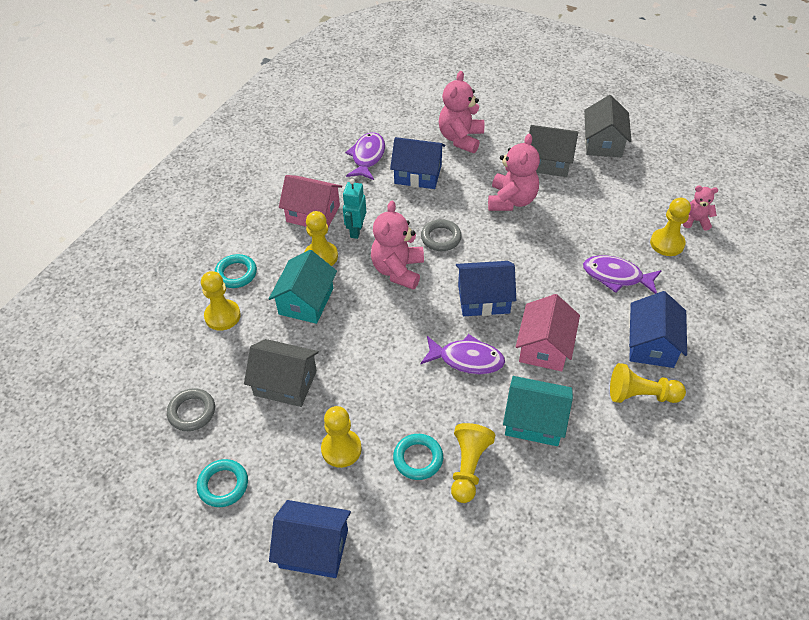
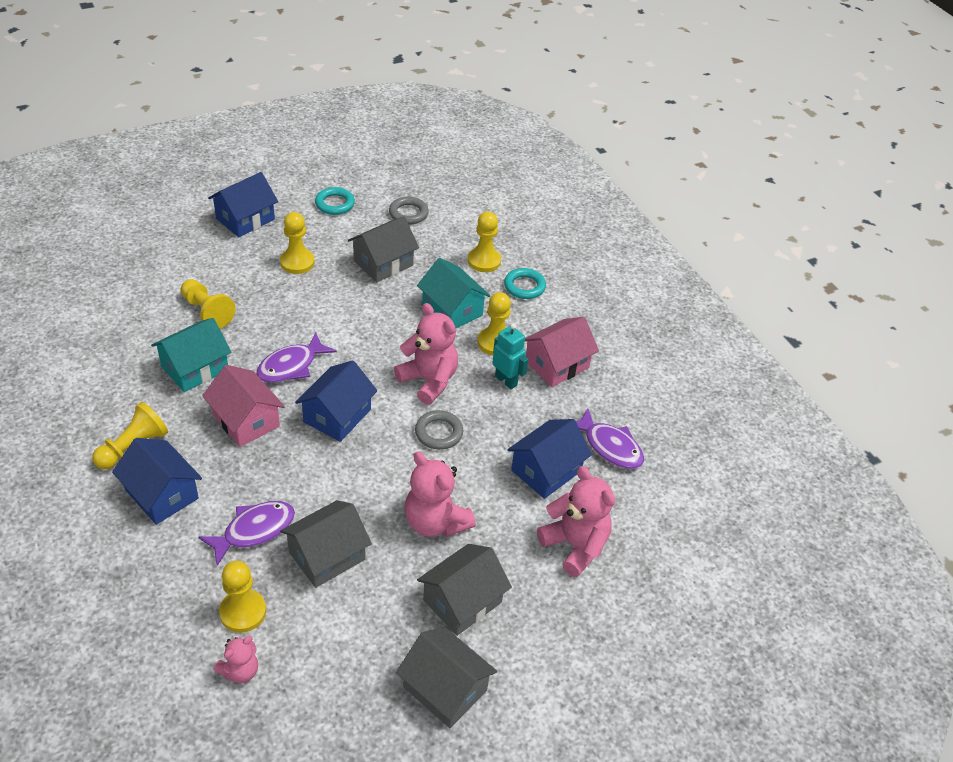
camera: 120 degrees right, 5 degrees down
turquoise ring [393,434,443,480] -> none
none -> grey house [280,500,372,588]

